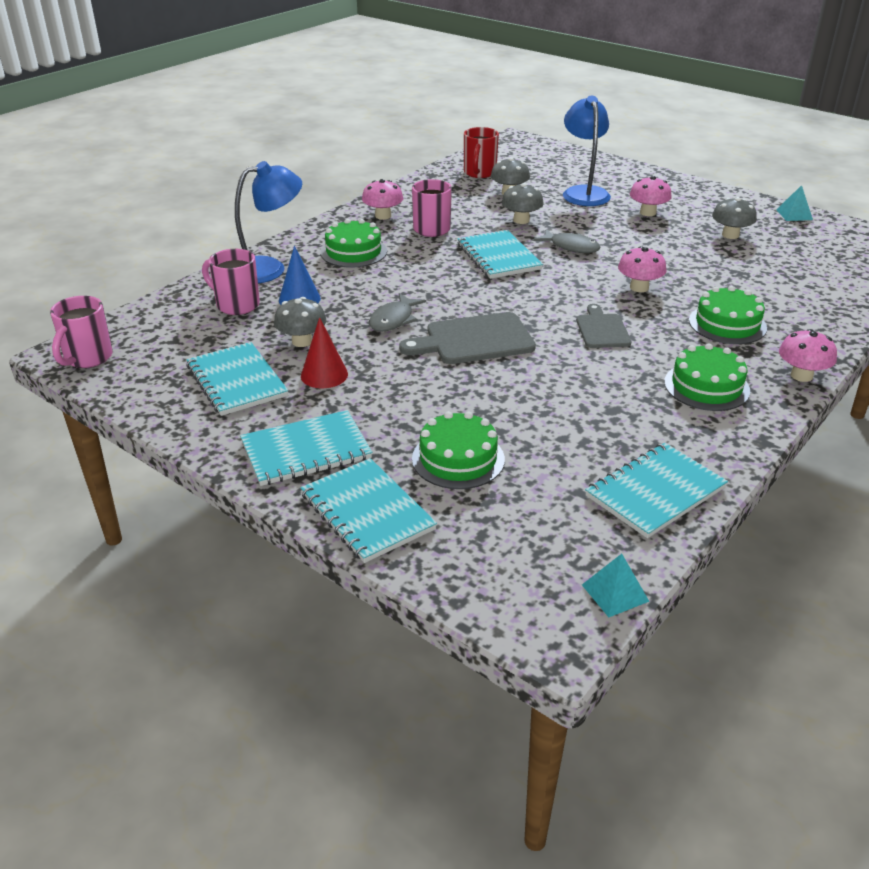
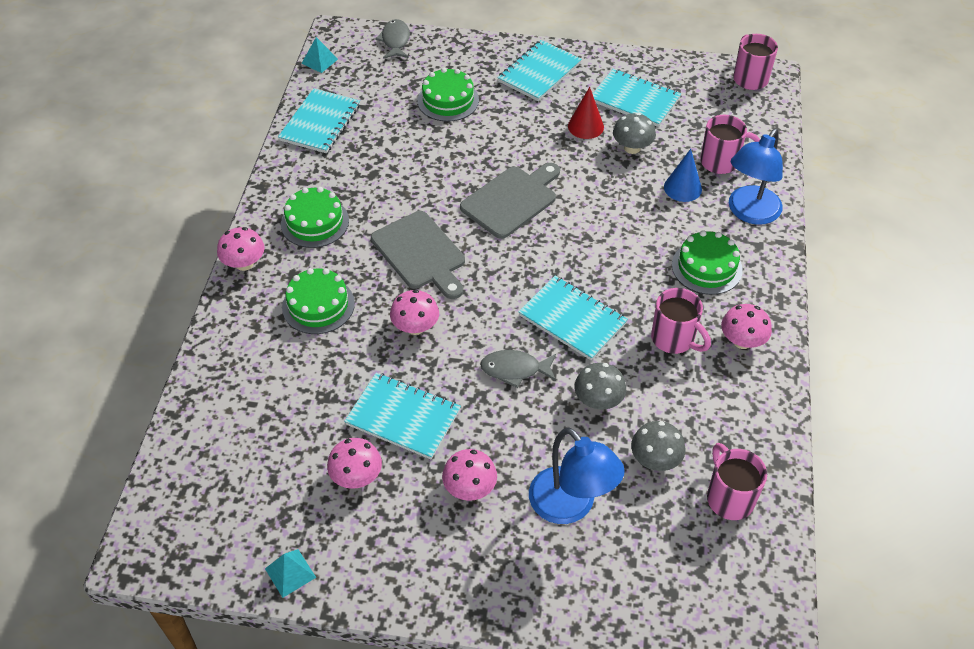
camera: 150 degrees right, 15 degrees up
turquoise notebook [300,458,437,563] -> turquoise notebook moved to [344,372,461,459]
grey fish [369,293,426,332] -> grey fish moved to [375,19,410,59]
red mug [464,127,499,178] -> pink mug [707,443,767,520]
grey cutting board [576,304,631,348] -> grey cutting board [371,211,465,299], size x1.60
grey mushroom [712,197,757,239] -> pink mushroom [327,438,382,489]

